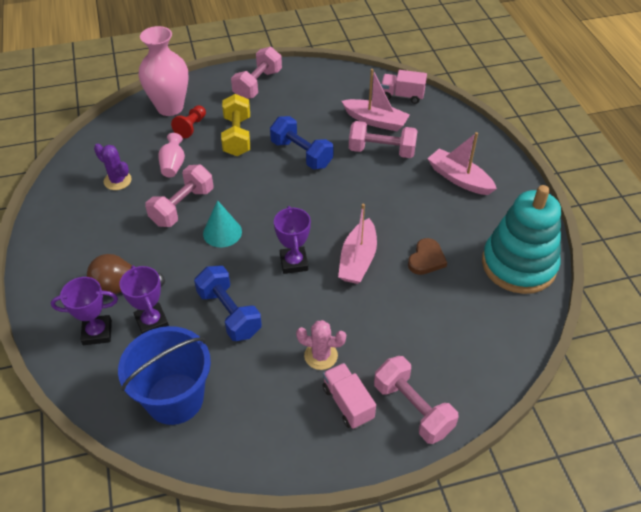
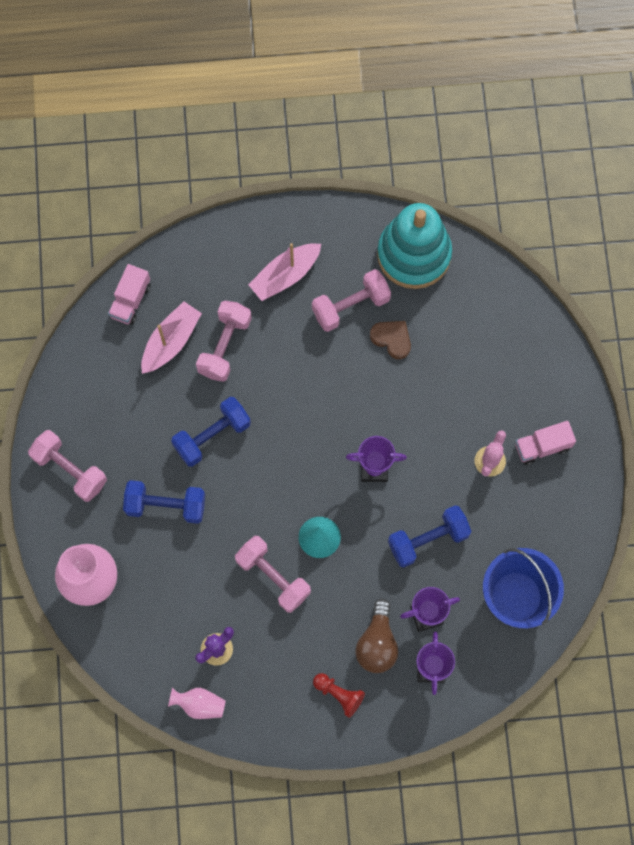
camera: 80 degrees left, 25 degrees up
pink vase [158,133,185,177] -> pink vase moved to [168,688,226,719]
red pawn [171,105,206,138] -> red pawn moved to [313,673,365,718]
yellow dumbbell [221,94,250,156] -> blue dumbbell [123,480,205,524]
pink boat [338,204,377,284] -> none
pink dumbbell [374,356,459,444] -> pink dumbbell moved to [312,269,391,332]

